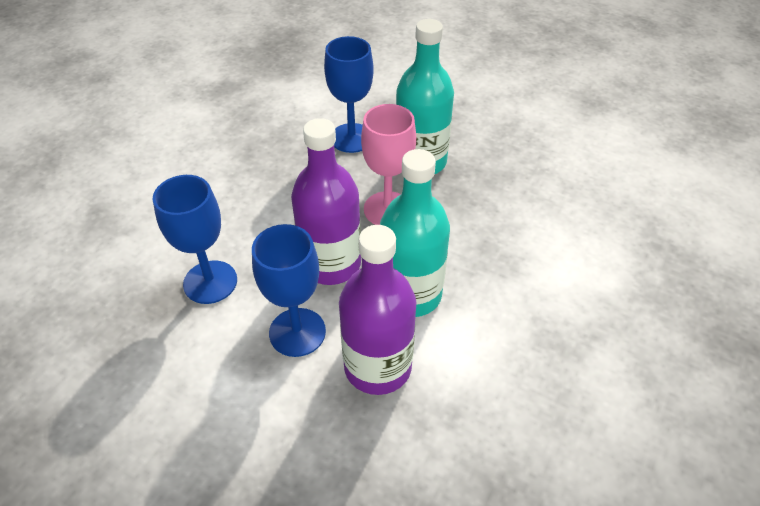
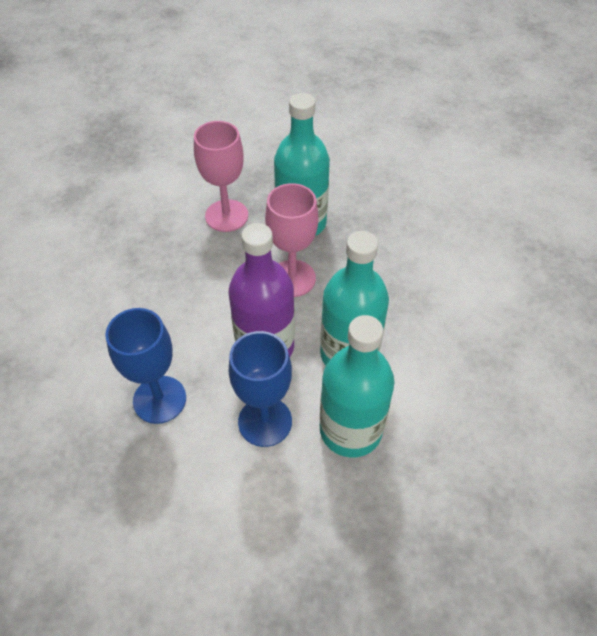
camera: 20 degrees left, 5 degrees up
blue goblet [324,36,374,153] -> pink goblet [194,121,248,232]
purple bottle [339,225,417,395] -> turquoise bottle [320,315,394,458]

